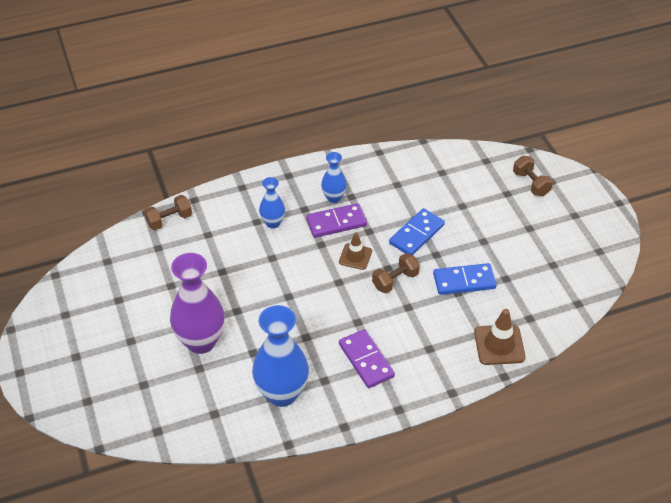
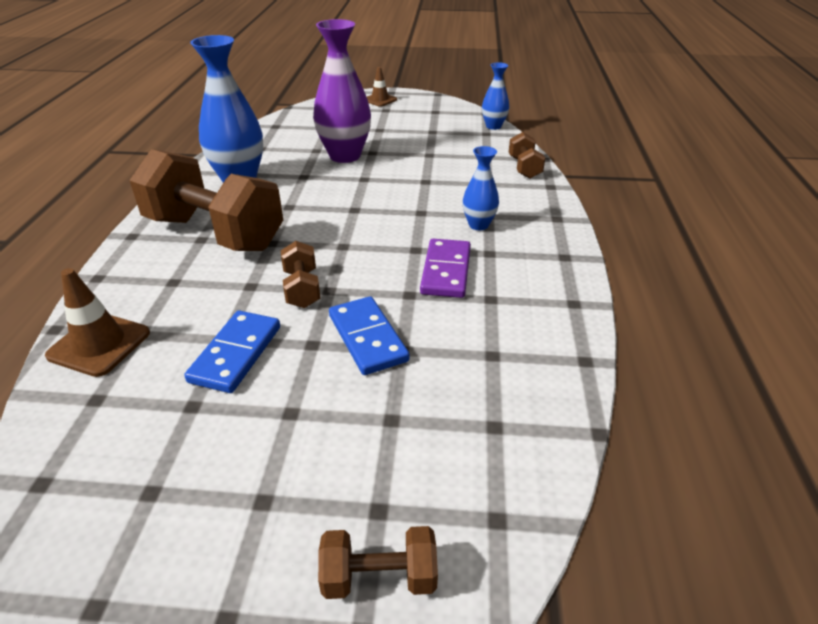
camera: 115 degrees right, 10 degrees down
blue vase [321,152,347,203] -> blue vase moved to [482,62,509,130]
brown traffic cone [339,233,372,270] -> brown traffic cone moved to [367,67,397,107]
purple domino [339,329,395,388] -> brown dumbbell [129,149,283,251]

